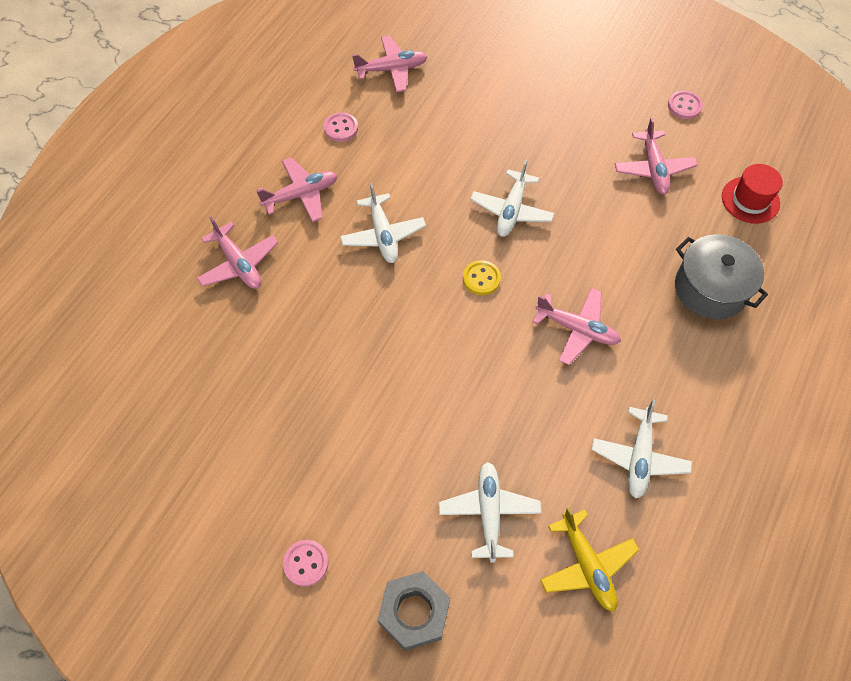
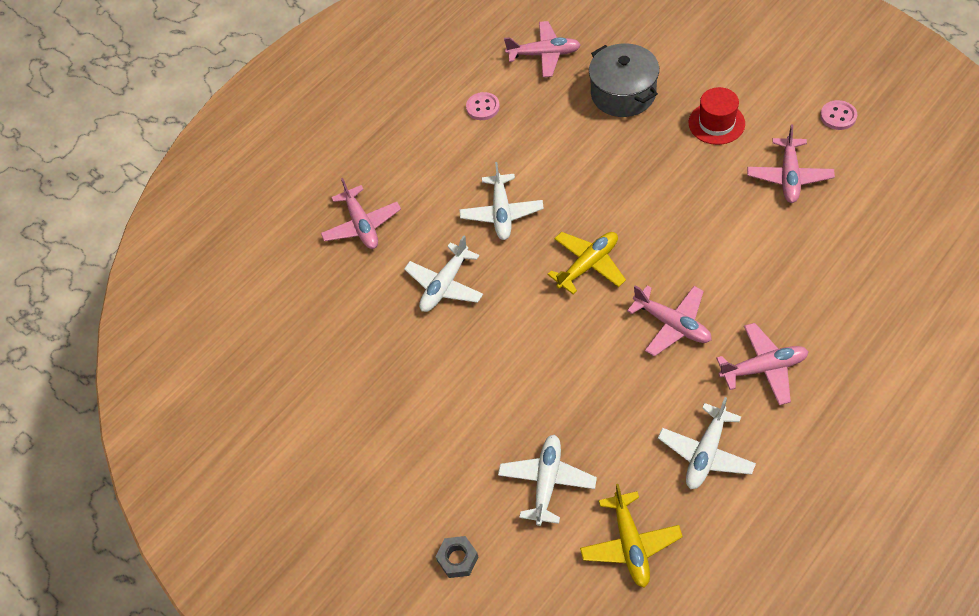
camera: 20 degrees right, 5 degrees down
pink plane [256,157,337,222] -> pink plane moved to [716,323,809,405]
pink button [283,540,328,586] -> none
grey nut [377,571,450,651] -> grey nut [436,536,478,578], size x0.60
yellow button [463,260,501,295] -> yellow plane [547,232,626,294]
white plane [470,160,554,237] -> white plane moved to [404,235,483,312]
grey pot [675,234,768,319] -> grey pot moved to [589,44,659,117]
red hat [722,164,783,224] -> red hat moved to [689,87,745,145]

